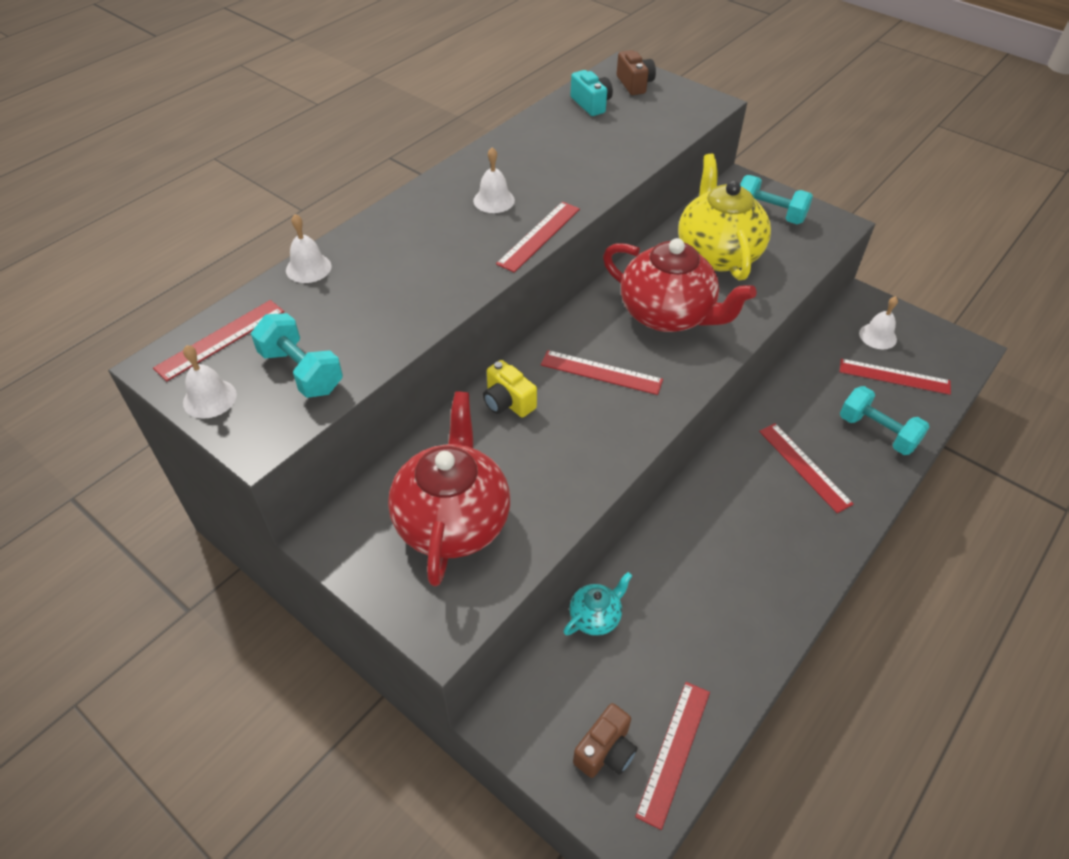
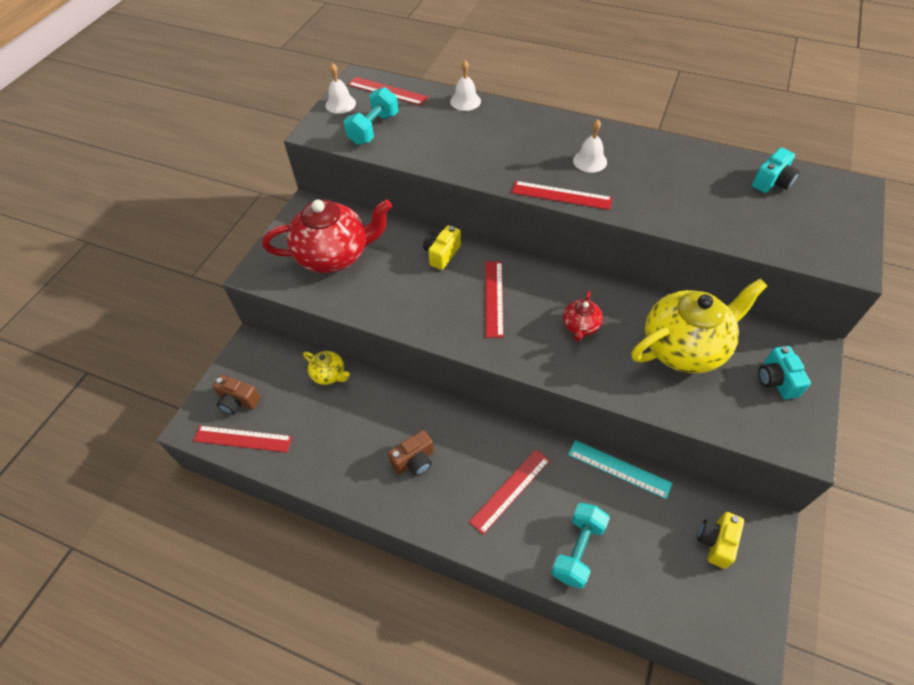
camera: 75 degrees right, 5 degrees up
turquoise teapot [563,572,632,636] -> yellow teapot [303,351,350,385]
red teapot [603,238,757,332] -> red teapot [563,291,603,341], size x0.47
brown camera [617,50,656,95] -> brown camera moved to [388,430,434,476]
turquoise dumbbell [740,175,813,224] -> turquoise camera [758,346,811,399]
red ruler [840,359,951,395] -> none
white bell [859,296,898,349] -> yellow camera [697,512,744,569]
none -> turquoise ruler [568,440,672,499]

